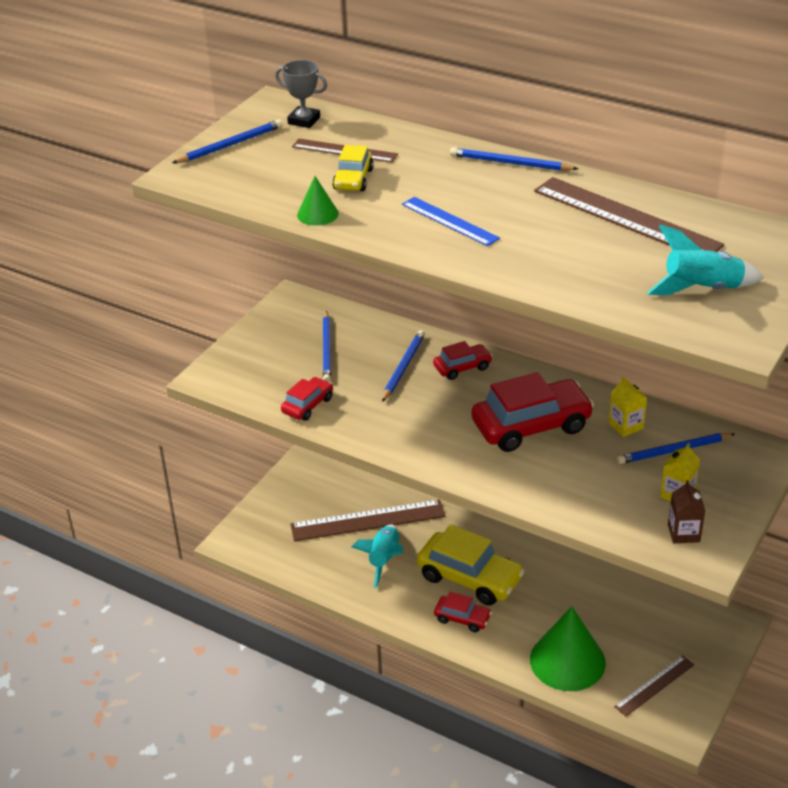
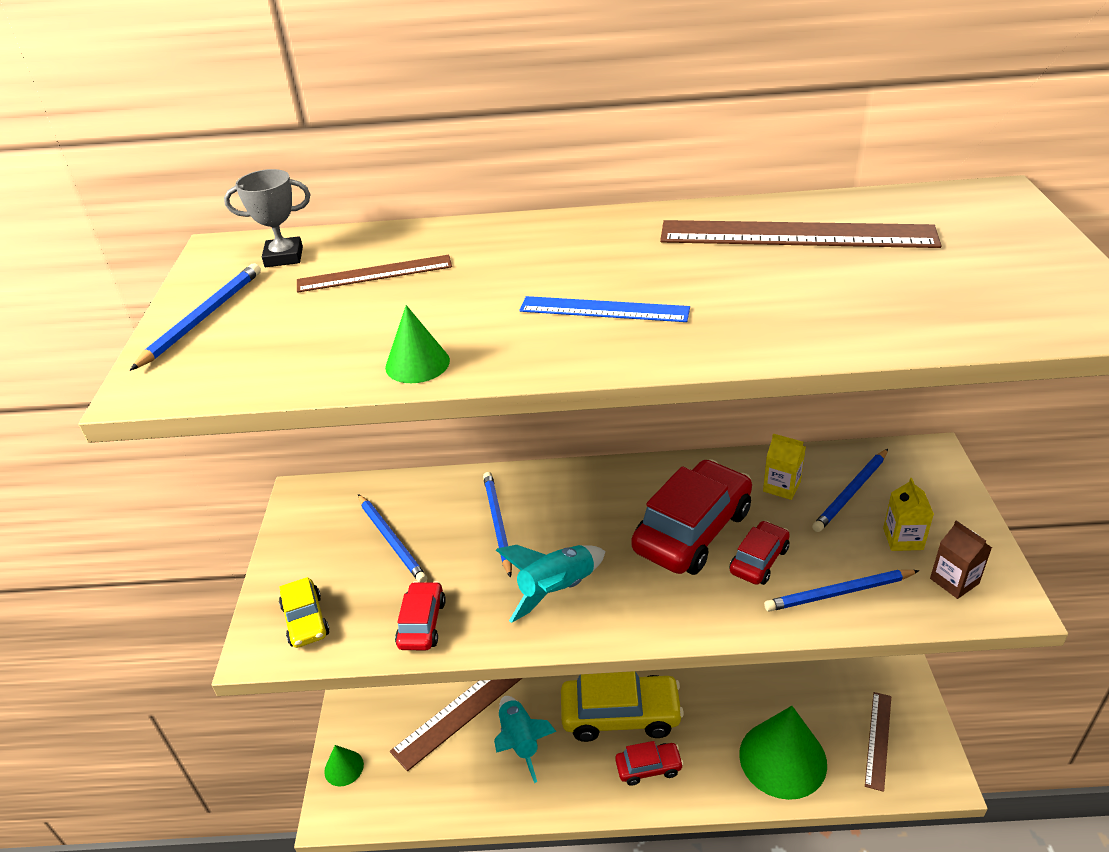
camera: 30 degrees left, 0 degrees up
yellow car [332,145,374,191] -> yellow car moved to [279,577,329,648]
red car [433,341,493,380] -> red car moved to [729,521,790,585]
blue pencil [450,147,578,171] -> blue pencil moved to [764,570,919,612]
turquoise rocket [647,225,764,295] -> turquoise rocket moved to [496,545,605,623]
none -> green cone [324,745,364,786]

